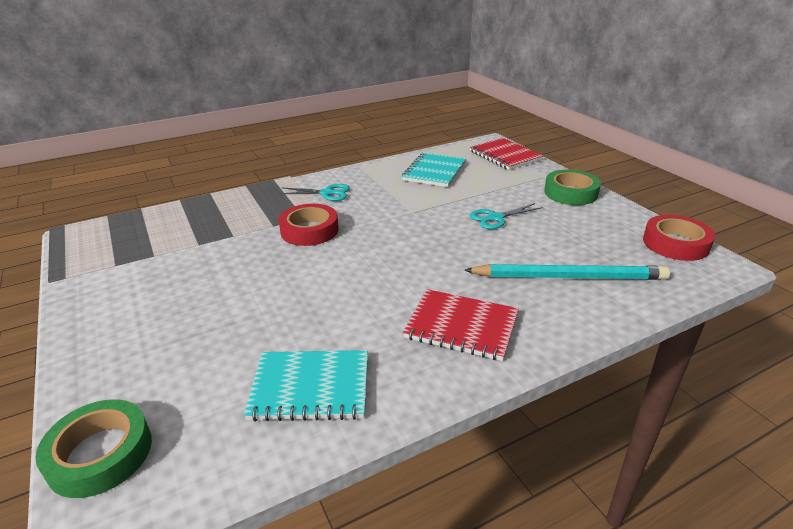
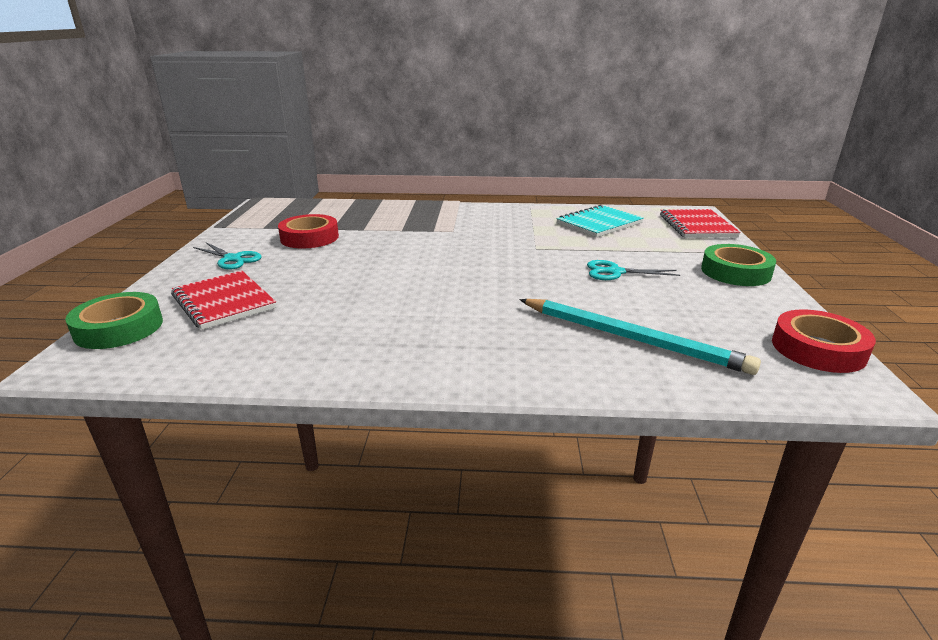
camera: 30 degrees right, 5 degrees down
turquoise notebook [244,350,368,422] -> none
red tape [278,204,339,246] -> red tape moved to [278,214,339,248]
turquoise scissors [279,184,350,201] -> turquoise scissors moved to [193,242,262,270]
red notebook [403,289,519,361] -> red notebook moved to [171,271,276,330]

